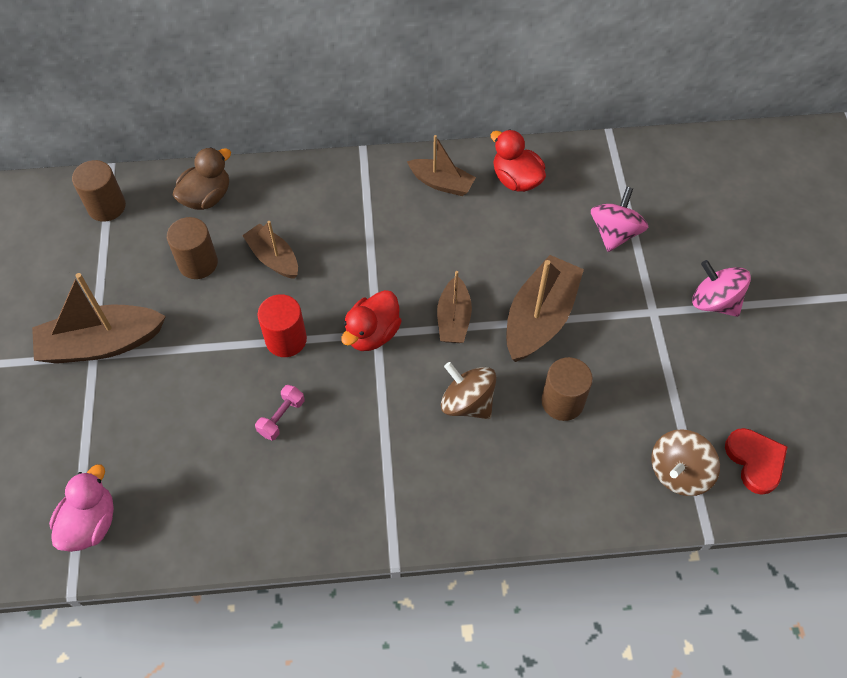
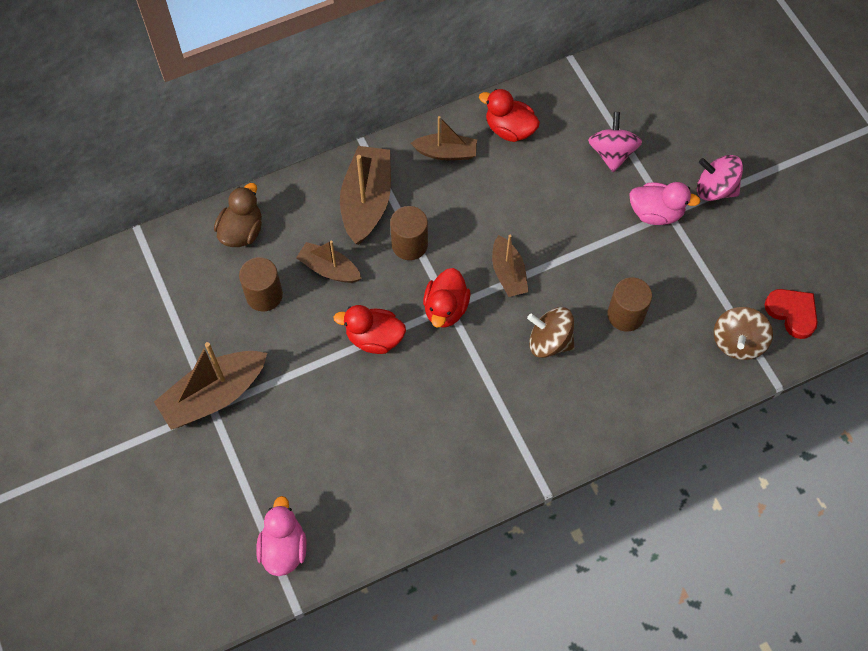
camera: 20 degrees left, 5 degrees up
brown cylinder [72,160,126,222] -> brown cylinder moved to [390,206,428,260]
pink dumbbell [255,385,305,441] -> none
red cylinder [257,294,307,357] -> red duck [333,305,406,354]
brown boat [506,255,584,362] -> brown boat moved to [340,146,391,245]
none -> pink duck [629,182,700,225]

